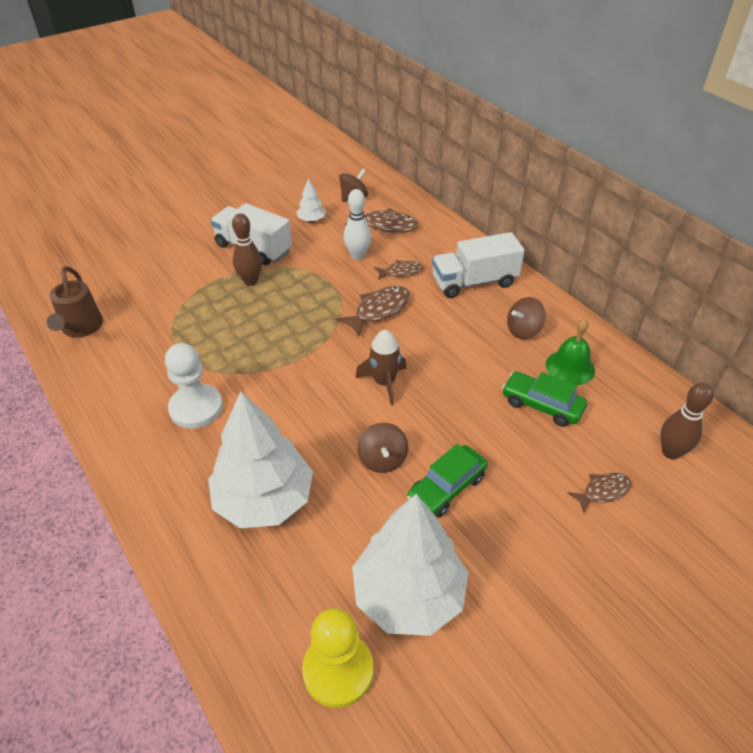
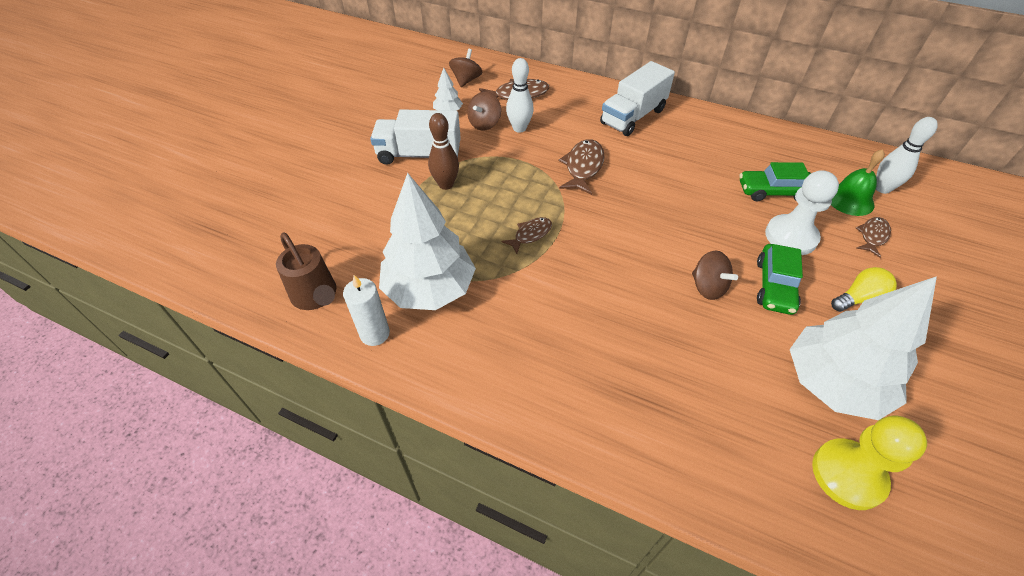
camera: 30 degrees left, 5 degrees up
white pawn [165,343,223,429] -> white pawn moved to [765,170,839,255]
white tree [208,391,313,528] -> white tree moved to [379,173,476,310]
brown rocket [355,329,406,405] -> none
brown fish [374,260,423,280] -> brown fish moved to [501,217,552,254]
brown spinning top [507,297,546,339] -> brown spinning top moved to [467,92,501,131]
green bell [546,319,595,385] -> green bell moved to [831,149,885,216]
brown bowling pin [660,383,714,459] -> white bowling pin [876,117,938,194]
none -> white candle [343,275,390,346]
none -> yellow light bulb [831,267,897,312]

